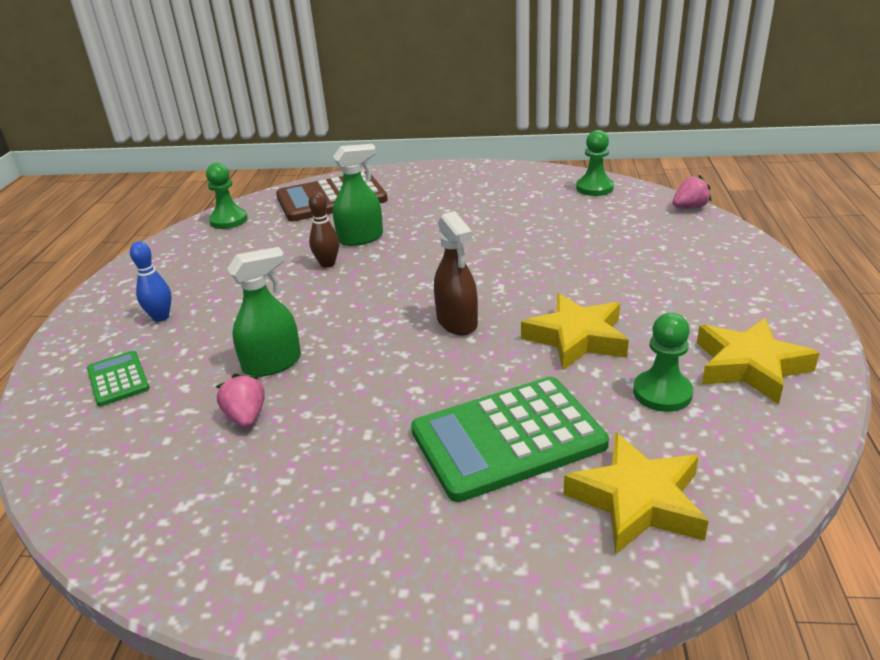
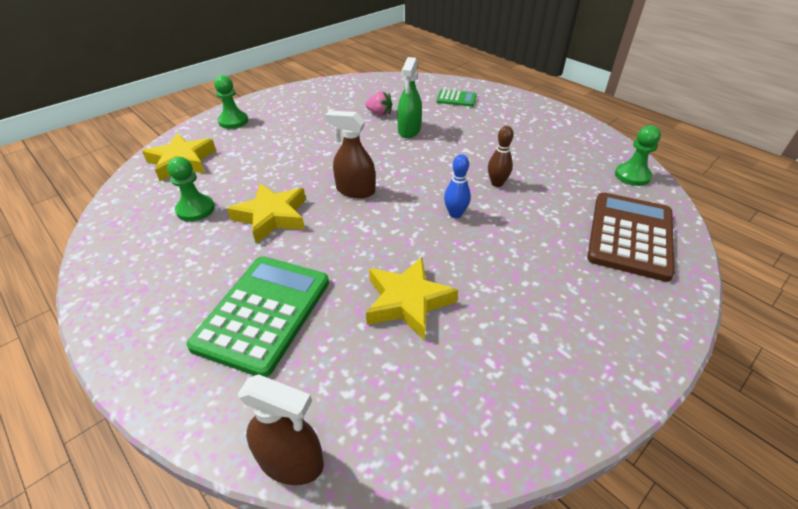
camera: 130 degrees right, 10 degrees up
blue bowling pin [130,241,171,322] -> blue bowling pin moved to [444,154,471,218]
green spray bottle [333,144,383,246] -> none
green calculator [411,377,609,502] -> green calculator moved to [187,256,329,377]
green pawn [576,130,614,196] -> green pawn moved to [214,75,248,129]
pink strawberry [673,175,711,209] -> brown spray bottle [238,374,324,485]
yellow star [697,318,819,404] -> yellow star moved to [366,257,458,340]

